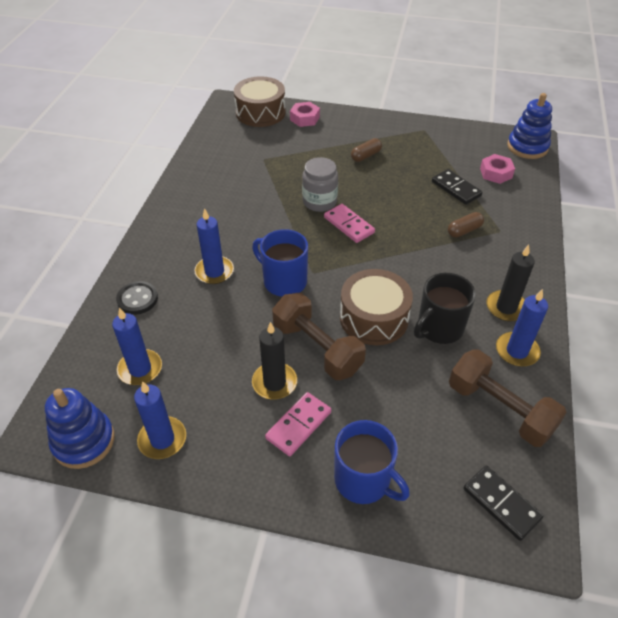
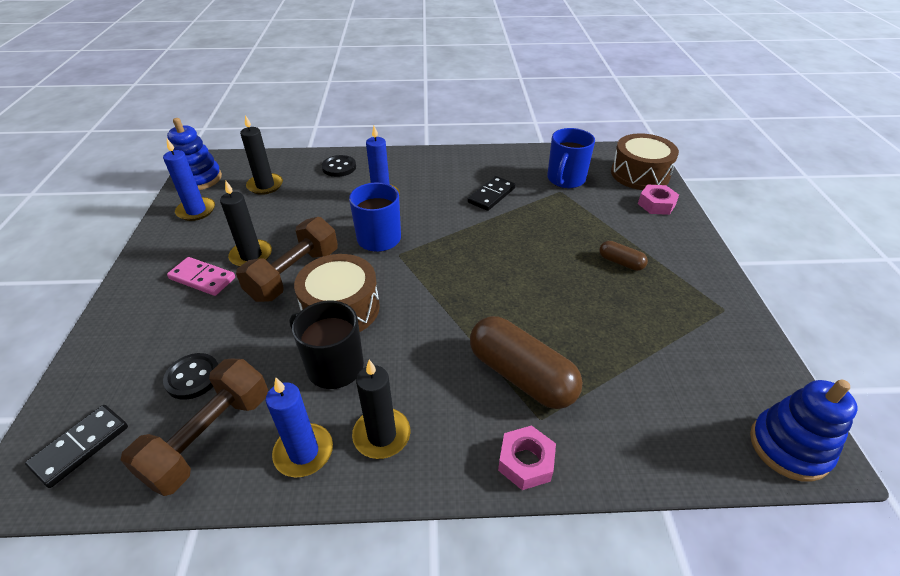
camera: 75 degrees right, 5 degrees down
blue candle [112,308,162,385] -> black candle [240,115,283,195]
grey jar [302,157,338,212] -> none
pink domino [324,204,375,243] -> none
blue mug [334,420,410,504] -> blue mug moved to [547,128,595,188]
black domino [432,169,482,205] -> black domino moved to [468,176,516,211]
brown capsule [448,212,484,238] -> brown capsule [470,316,583,409], size x2.08
pink nut [480,154,515,184] -> pink nut moved to [498,425,556,490]
none -> black button [163,353,218,400]

